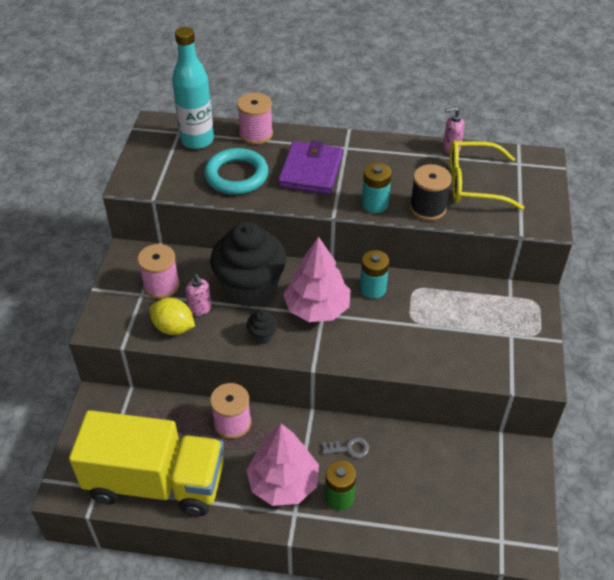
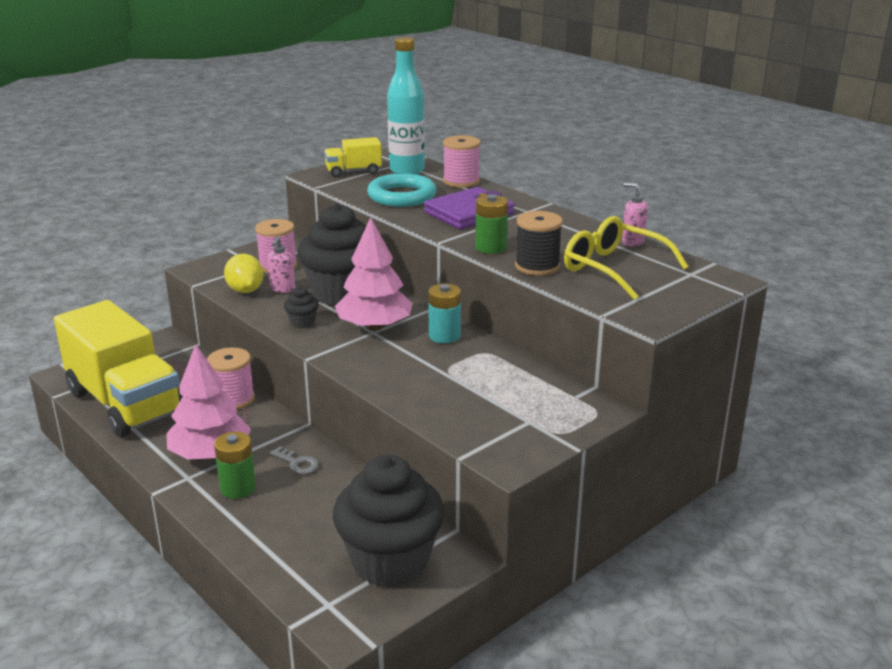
camera: 40 degrees right, 20 degrees down
turquoise battery [362,163,391,213] -> green battery [475,195,508,254]
none -> yellow truck [324,137,382,178]
none -> black cupcake [333,454,445,588]

